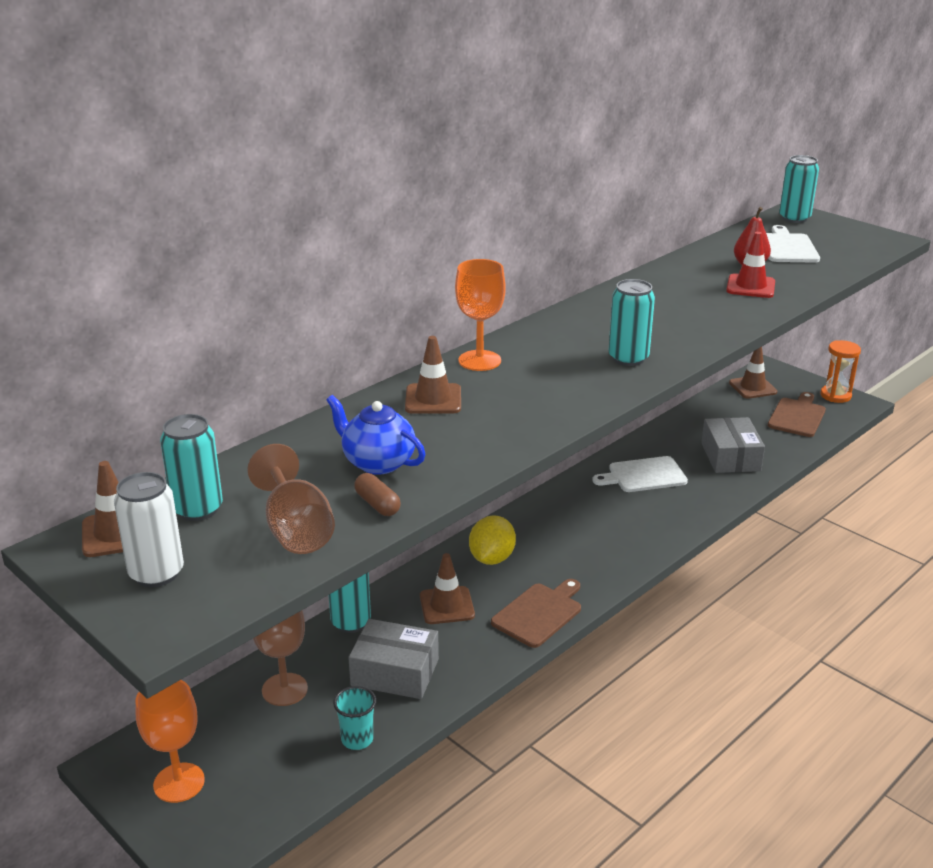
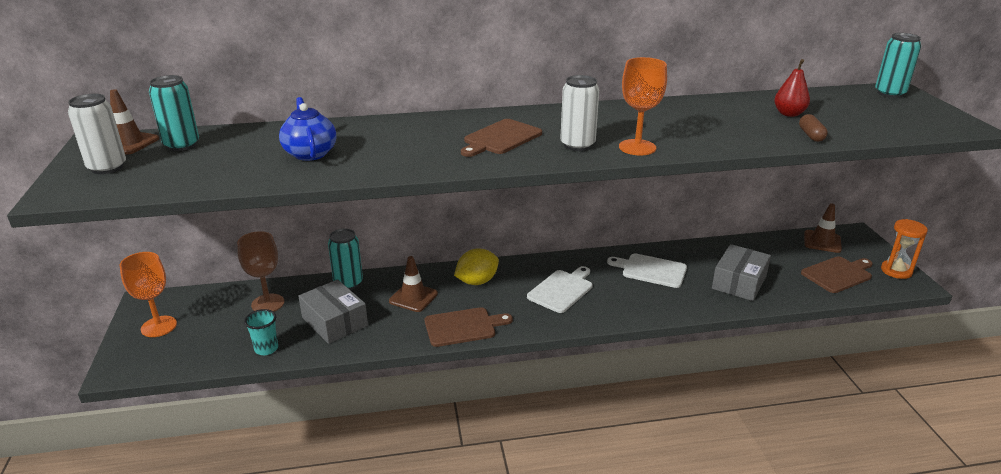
camera: 35 degrees right, 0 degrees up
brown goblet [247,444,335,554] -> none
brown capsule [354,473,401,516] -> brown capsule moved to [799,114,828,142]
brown traffic cone [405,336,461,414] -> none
orange goblet [455,259,506,371] -> orange goblet moved to [619,57,667,156]
turquoise can [608,279,655,366] -> white can [560,75,599,151]
red traffic cone [726,232,775,298] -> none
white cutting board [766,225,820,263] -> white cutting board moved to [527,266,593,313]
none -> brown cutting board [461,119,542,157]

